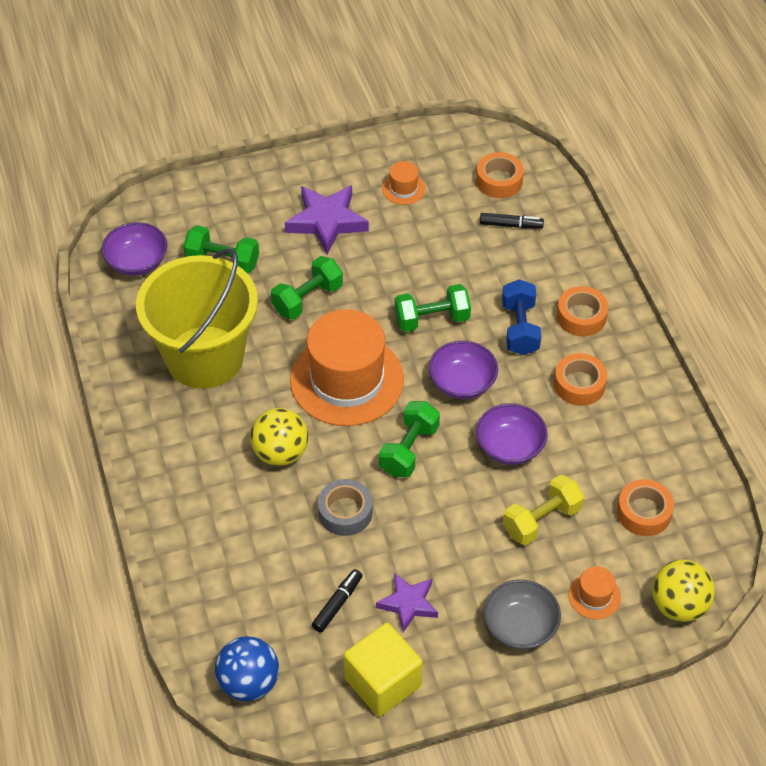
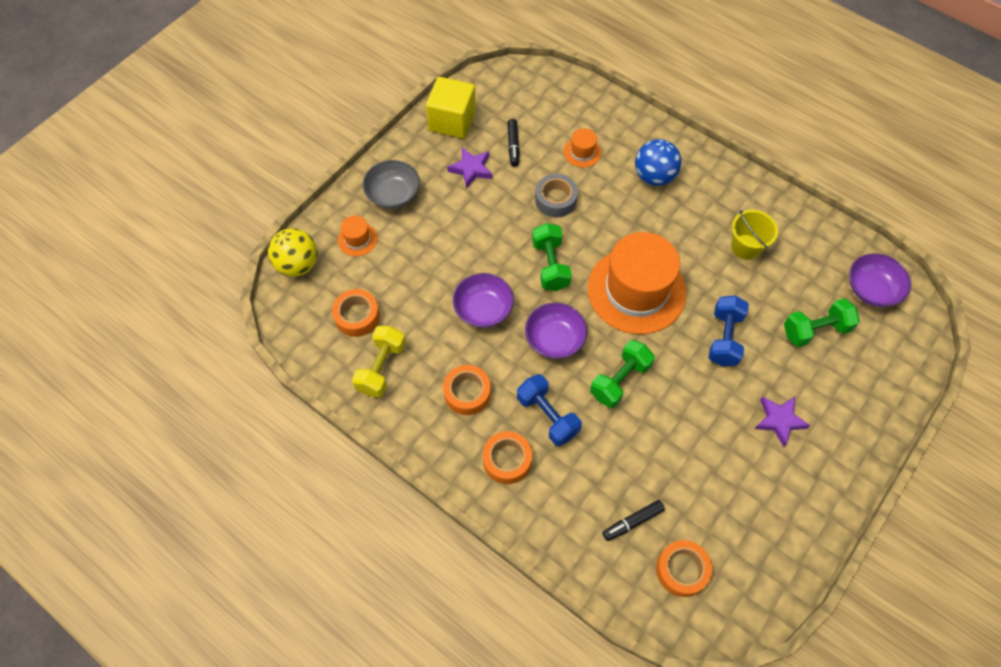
camera: 145 degrees right, 10 degrees up
yellow bucket [136,248,258,389] -> yellow bucket [731,210,778,260], size x0.45
blue ball [215,636,279,701] -> blue ball moved to [635,139,681,186]
yellow ball [250,408,308,466] -> none
green dumbbell [271,256,343,319] -> blue dumbbell [708,296,749,366]
purple star [285,185,369,254] -> purple star [755,397,811,447], size x0.64
orange hat [382,161,426,205] -> orange hat moved to [564,128,601,167]
yellow dumbbell [503,474,584,545] -> yellow dumbbell moved to [352,326,406,397]

